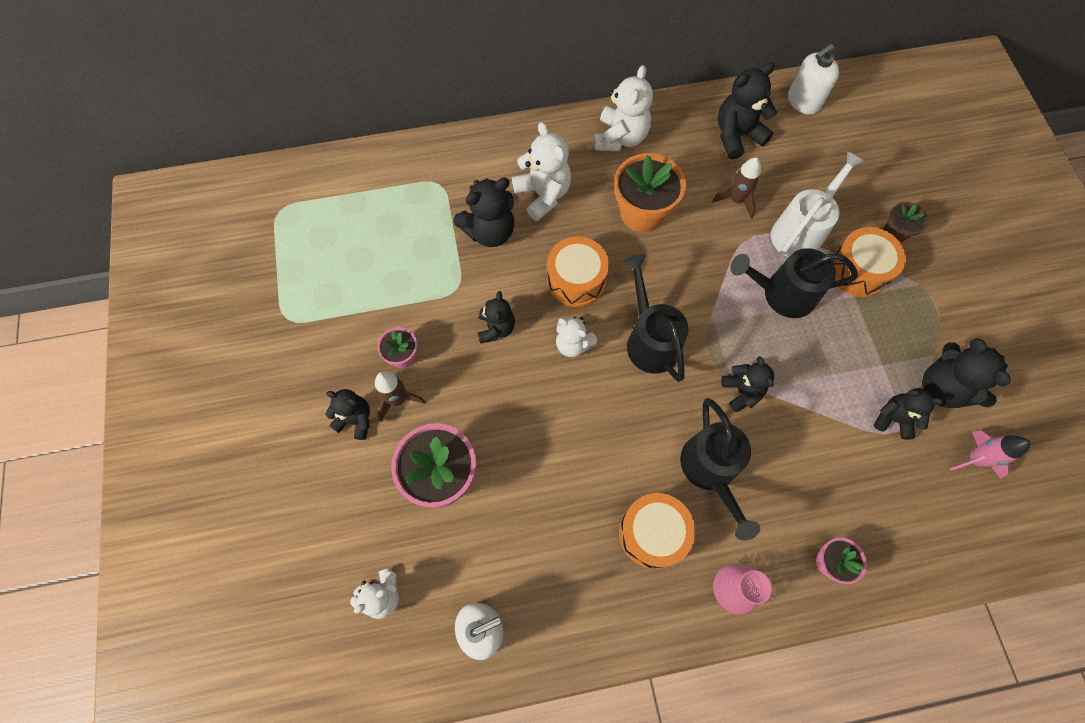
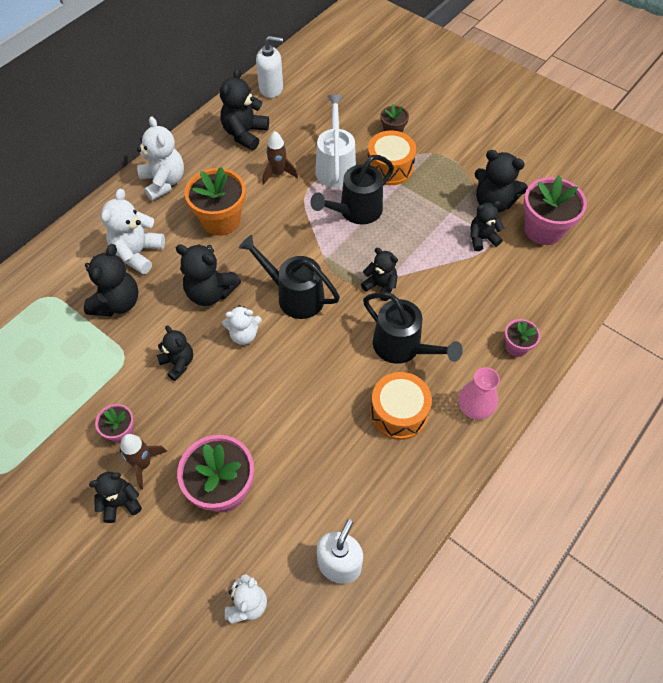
camera: 40 degrees left, 10 degrees down
white teddy bear [512,122,571,221] -> white teddy bear turned 90 degrees counterclockwise [101,189,165,274]
orange drum [547,236,609,307] -> black teddy bear [176,244,241,306]
white soap dispenser [788,44,839,114] -> white soap dispenser turned 105 degrees counterclockwise [256,36,283,98]
pink rocket [950,430,1030,478] -> pink flower pot [523,176,587,245]

